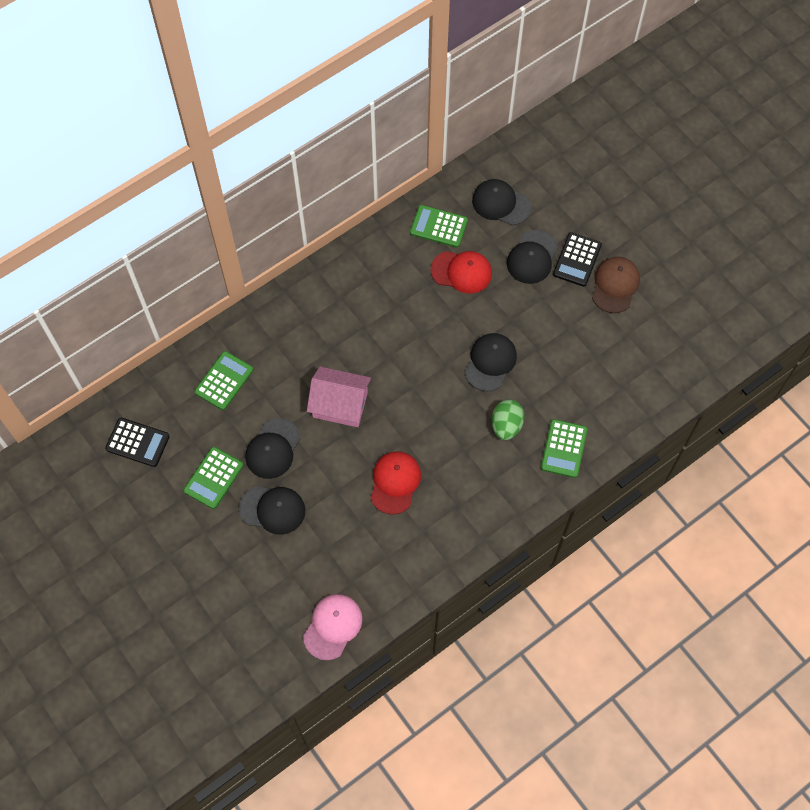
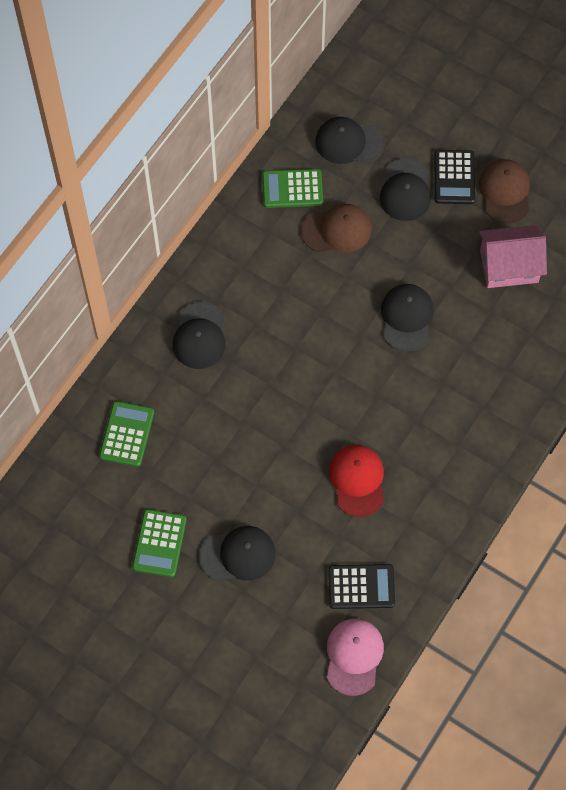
camera: 20 degrees left, 0 degrees up
black calculator [105,418,170,467] -> black calculator moved to [328,564,395,609]
black cap [245,418,300,479] -> black cap moved to [173,302,226,369]
pink house [307,367,371,427] -> pink house moved to [479,225,547,288]
red cap [431,251,492,294] -> brown cap [301,204,372,252]
green egg [492,400,525,440] -> none
green calculator [541,419,587,478] -> none

